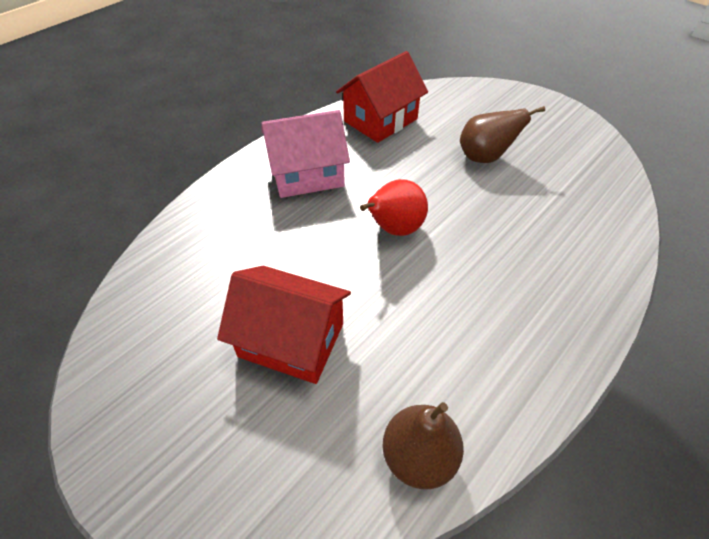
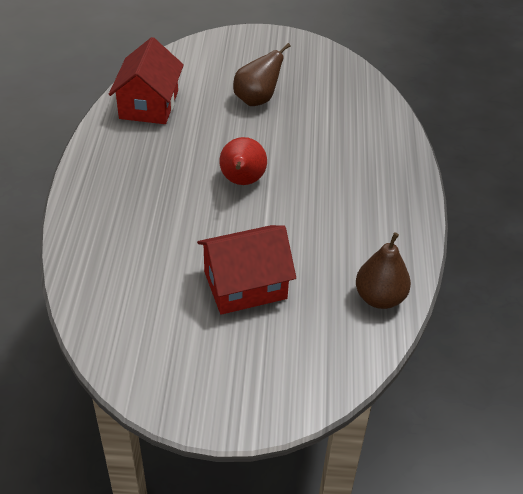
camera: 40 degrees left, 5 degrees down
pink house [261,110,350,198] -> none

